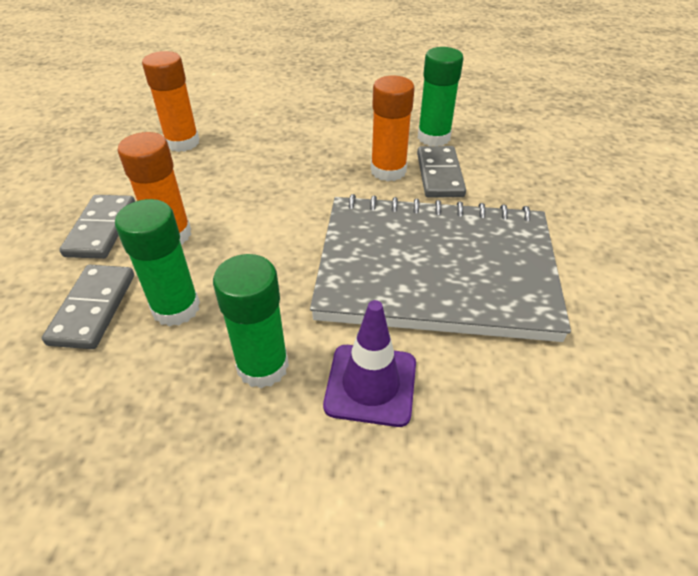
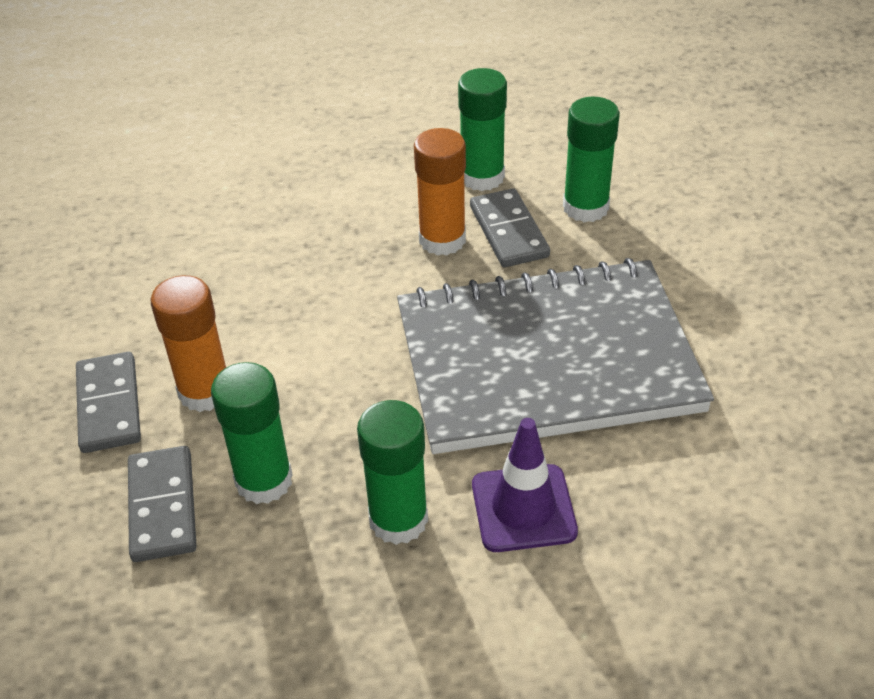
camera: 15 degrees left, 0 degrees up
orange glue stick [142,51,199,152] -> none
none -> green glue stick [563,97,620,222]

